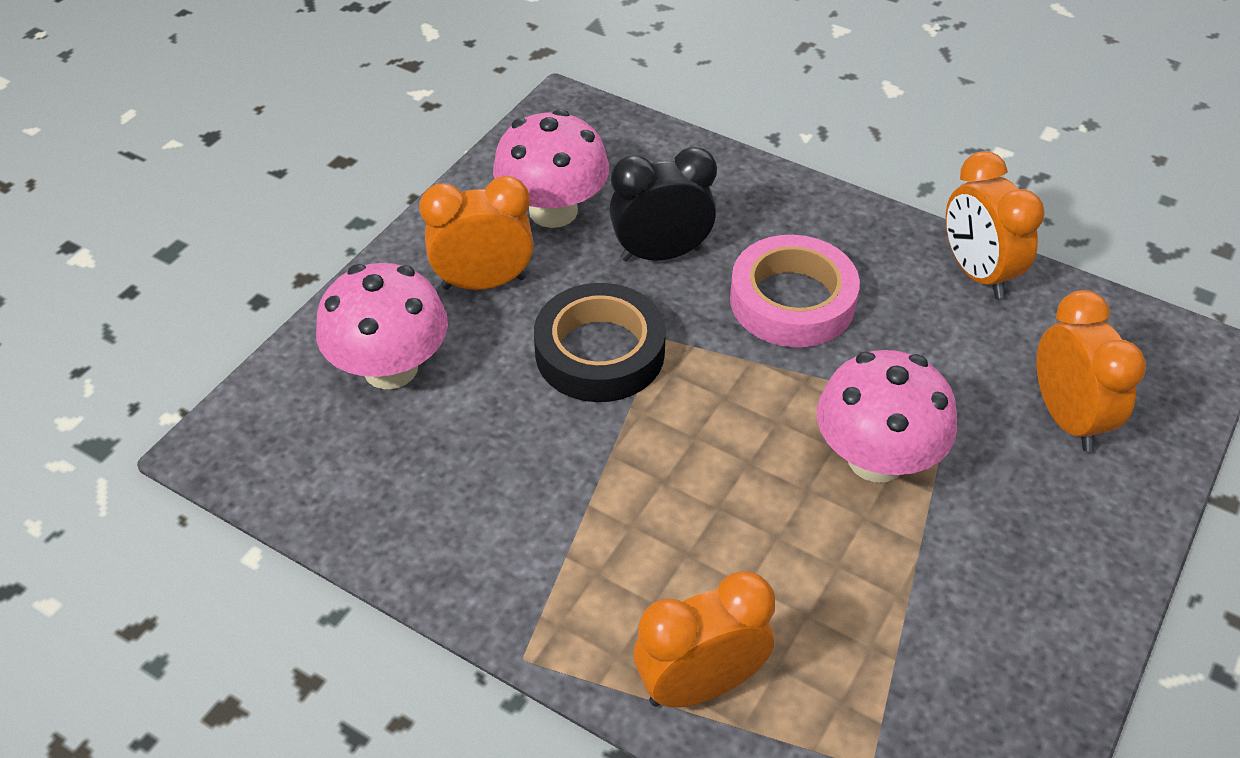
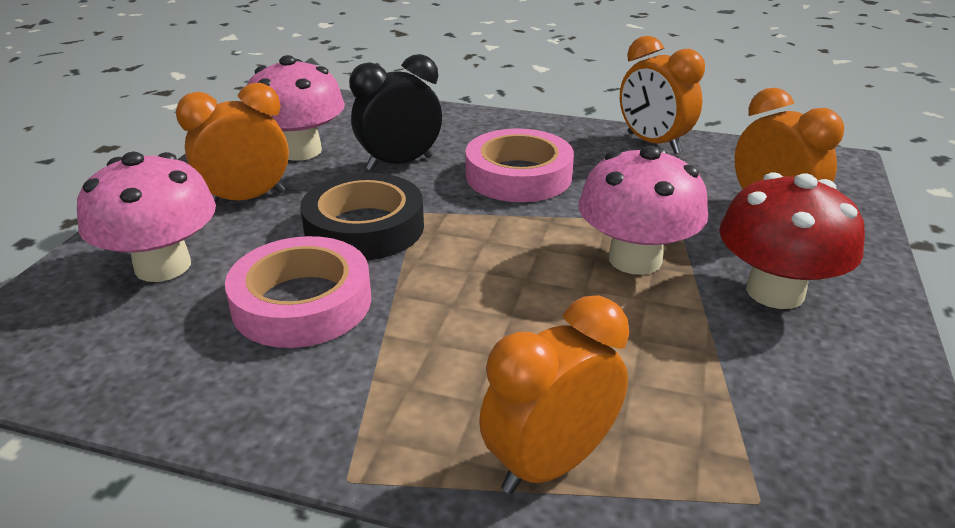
camera: 15 degrees left, 15 degrees down
none -> pink tape [225,236,371,348]
none -> red mushroom [719,173,865,309]

